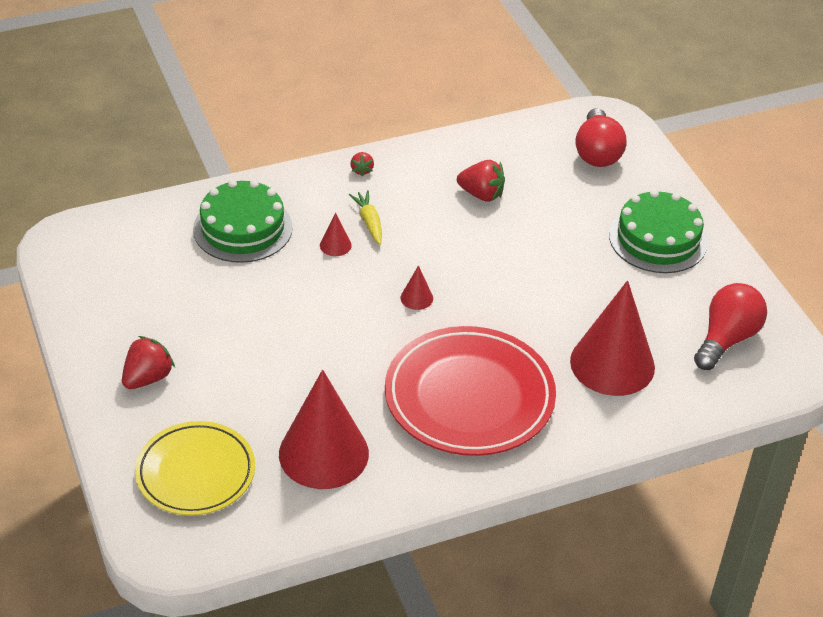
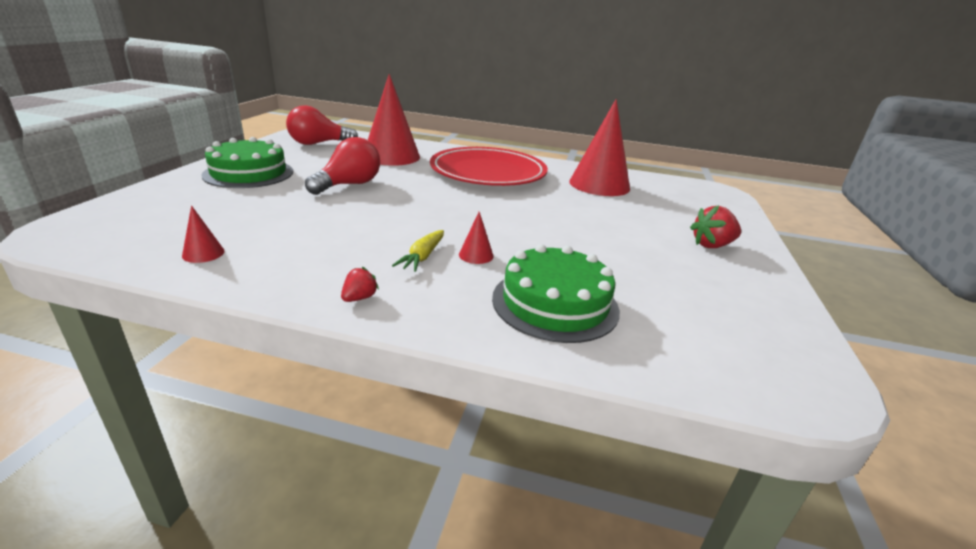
camera: 145 degrees left, 15 degrees down
yellow plate [135,421,255,516] -> none
red cone [401,265,433,310] -> red cone moved to [182,206,225,263]
red strawberry [457,160,505,202] -> none
red light bulb [575,108,627,167] -> red light bulb moved to [305,137,380,195]

